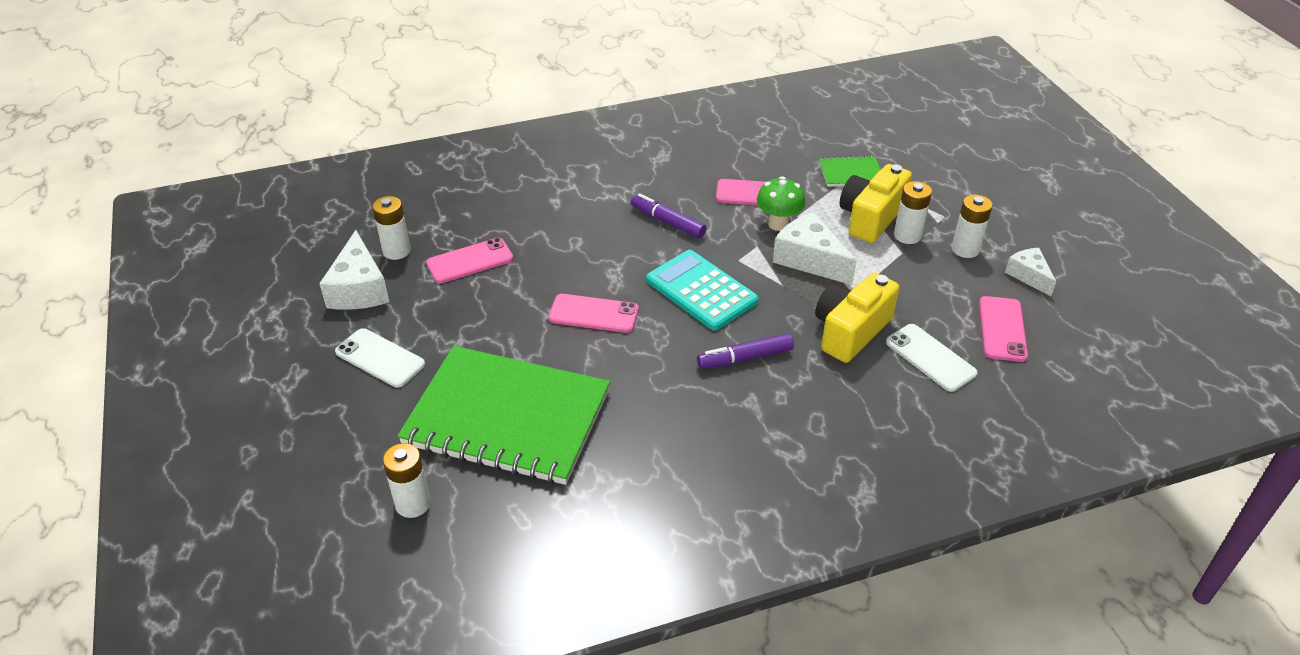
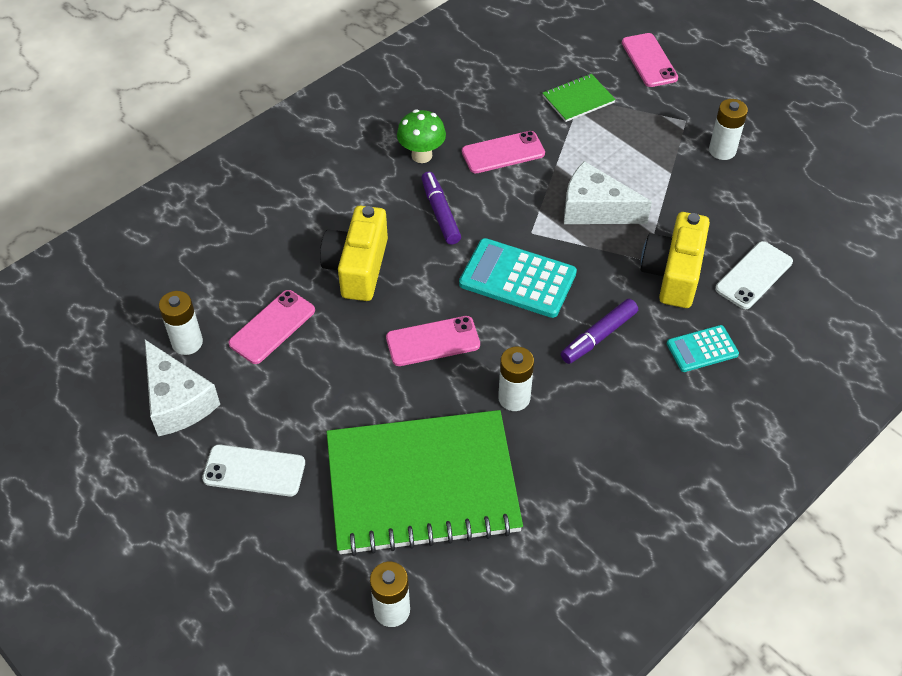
camera: 25 degrees left, 10 degrees up
purple marker [631,193,706,238] -> purple marker turned 60 degrees clockwise [421,172,461,245]
green mushroom [757,176,805,231] -> green mushroom moved to [397,109,446,163]
yellow camera [840,164,912,243] -> yellow camera moved to [320,206,388,301]
white phone [886,324,978,392] -> white phone turned 75 degrees counterclockwise [715,241,793,309]
white battery [894,181,932,244] -> white battery moved to [498,347,534,411]
pink phone [979,296,1028,362] -> pink phone moved to [622,33,678,87]
white cheese [1005,248,1056,296] -> none
none -> turquoise calculator [667,325,739,372]

